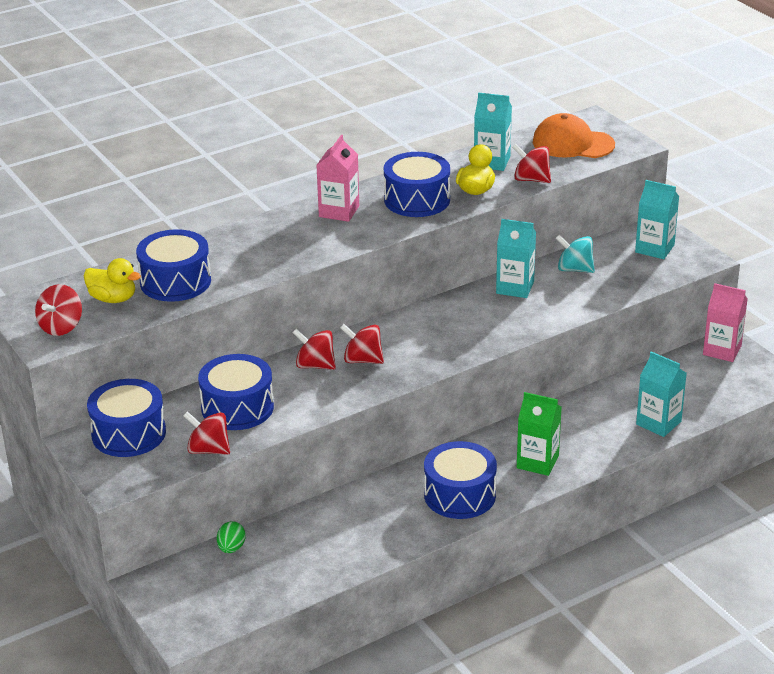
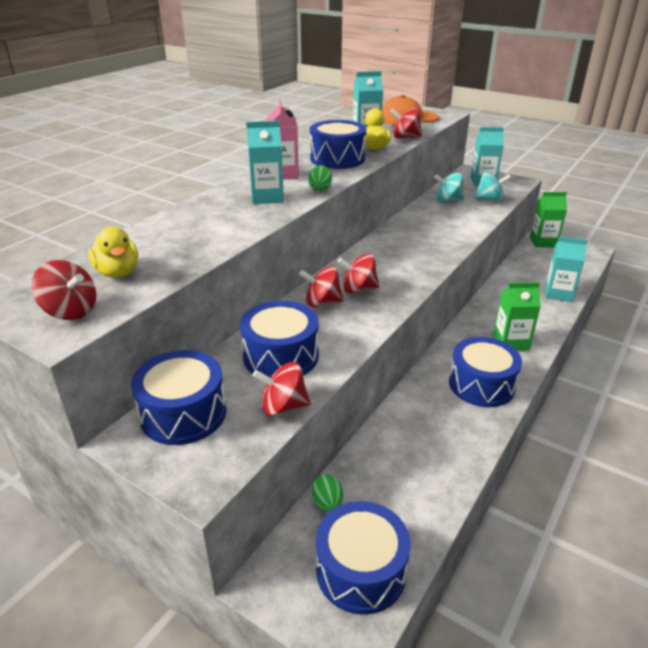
camera: 25 degrees left, 0 degrees up
red spinning top [35,284,82,336] -> red spinning top turned 60 degrees counterclockwise [31,260,96,320]
yellow duck [84,258,141,303] -> yellow duck turned 60 degrees clockwise [88,227,138,278]
blue drum [136,229,211,302] -> blue drum moved to [316,501,411,615]
turquoise carton [496,219,536,298] -> turquoise carton moved to [246,121,284,204]
pink carton [703,283,748,362] -> green carton [530,192,567,247]
none -> green egg [308,165,332,191]
none -> turquoise spinning top [475,172,511,202]

